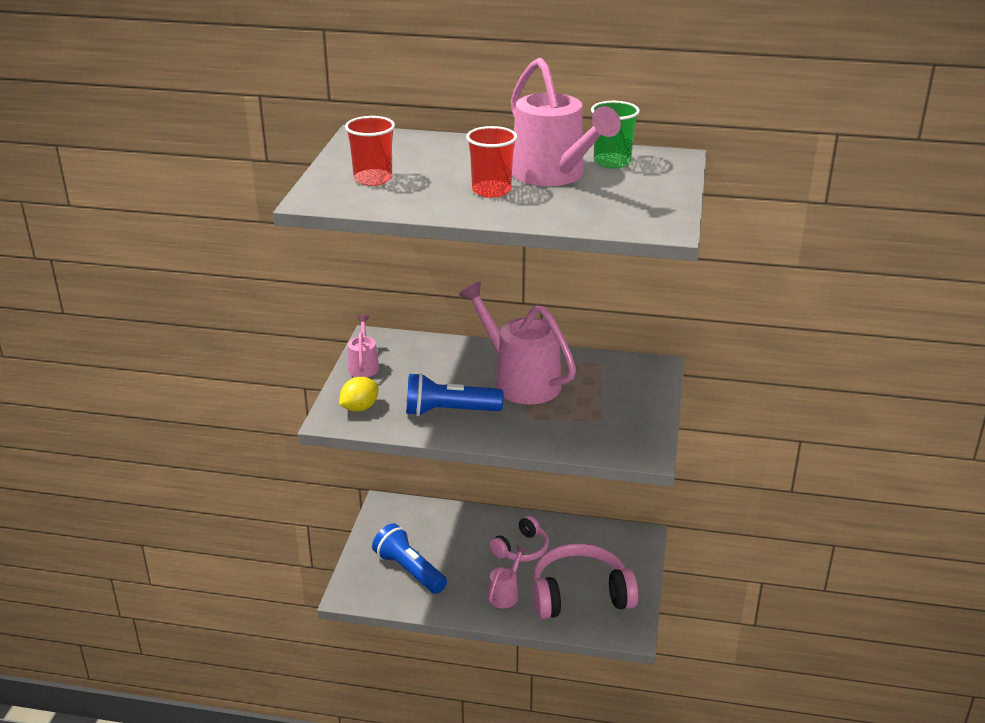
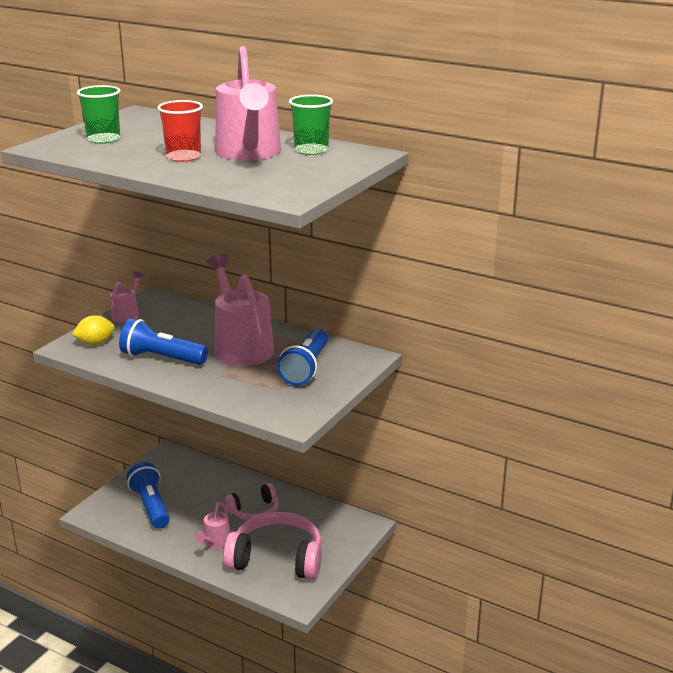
camera: 20 degrees right, 5 degrees down
red cup [345,116,395,186] -> green cup [77,85,120,144]
pink watering can [488,545,527,608] -> pink watering can turned 150 degrees clockwise [195,502,230,549]
none -> blue flashlight [277,329,328,385]

